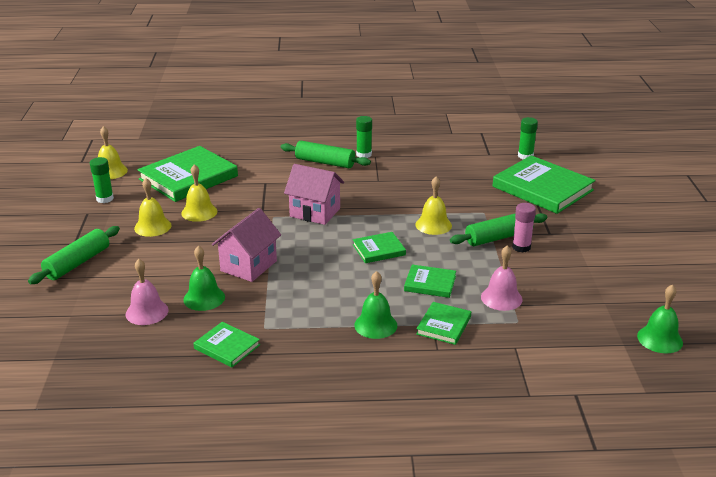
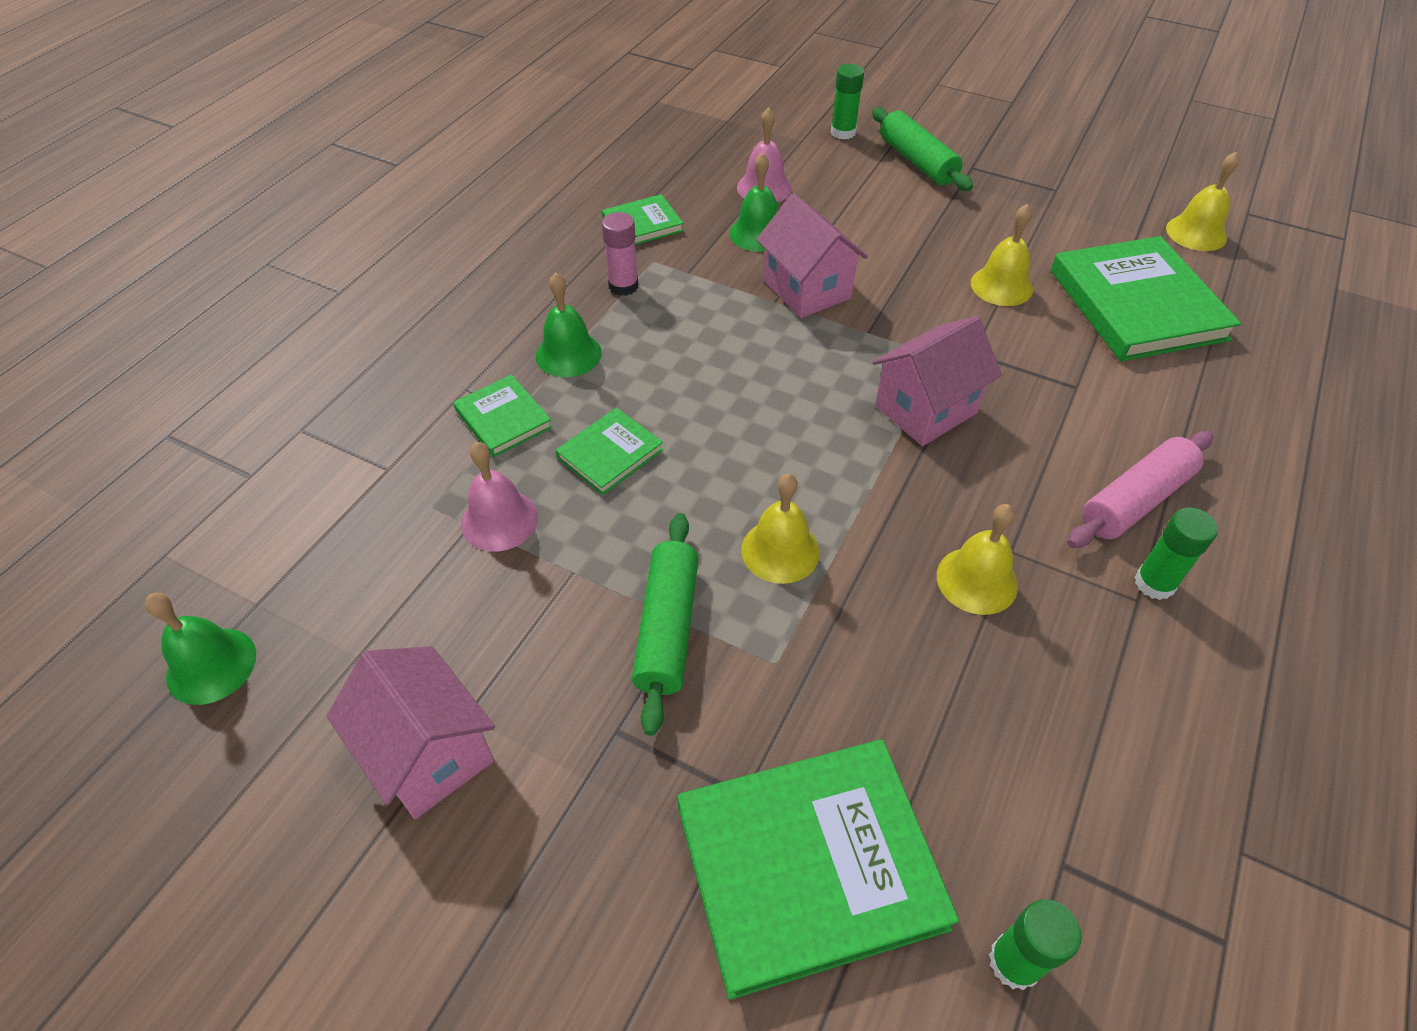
camera: 120 degrees right, 20 degrees up
green glue stick [90,157,114,203] -> green glue stick moved to [831,64,864,139]
yellow bell [134,178,171,237] -> yellow bell moved to [937,504,1018,615]
green rolling pin [281,141,371,168] -> pink rolling pin [1067,431,1213,548]
green book [353,232,406,263] -> none
pink glue stick [512,203,536,253] -> pink glue stick moved to [602,212,638,296]
none -> pink house [327,646,495,819]

